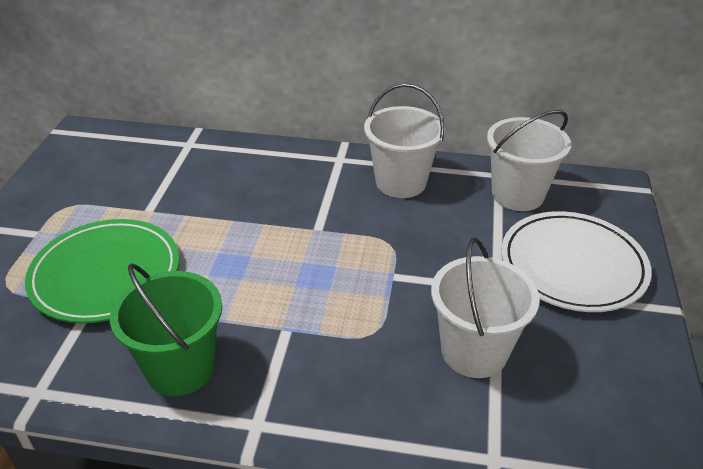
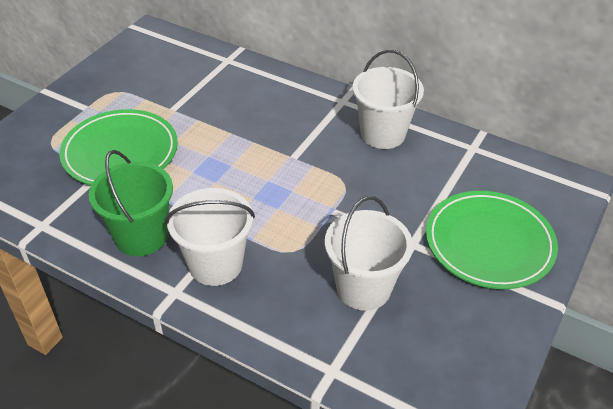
camera: 20 degrees right, 5 degrees up
white bucket [487,110,571,211] -> white bucket moved to [165,188,255,286]
white plate [501,211,652,312] -> green plate [426,191,558,289]

